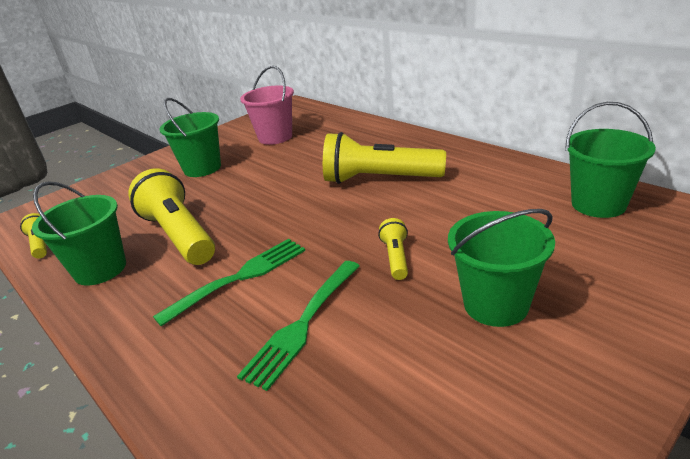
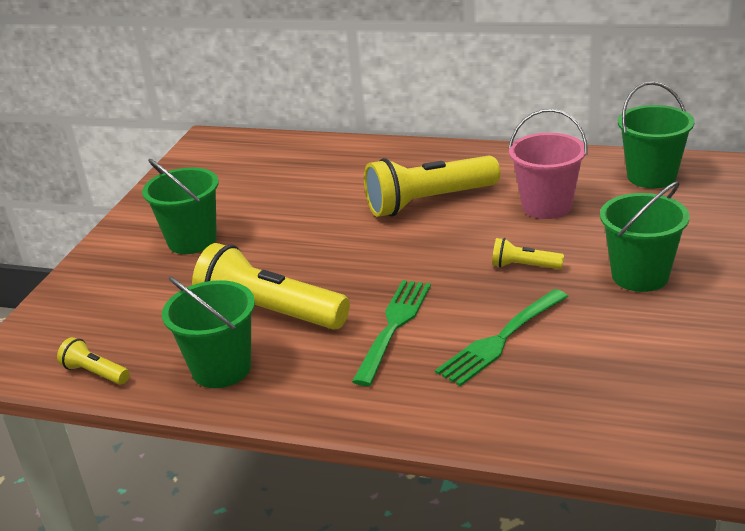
camera: 30 degrees left, 0 degrees up
green fork [237,261,360,391] -> green fork turned 45 degrees clockwise [435,289,568,386]
pink bucket [240,66,294,145] -> pink bucket moved to [508,109,587,219]
yellow flashlight [378,218,408,280] -> yellow flashlight turned 45 degrees counterclockwise [492,238,564,269]

